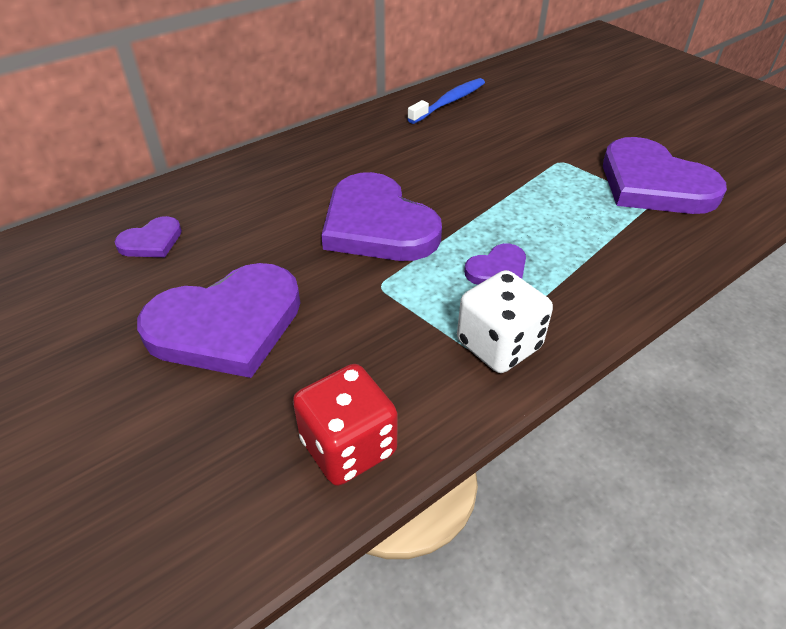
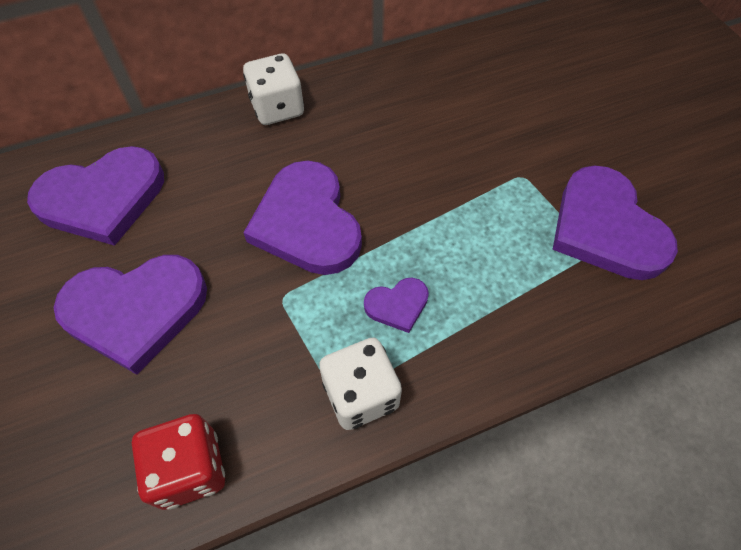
camera: 15 degrees right, 15 degrees up
purple heart [115,216,182,257] -> purple heart [27,146,164,246], size x2.14
blue toothbrush [407,78,485,124] -> none
none -> white dice [243,53,304,125]

